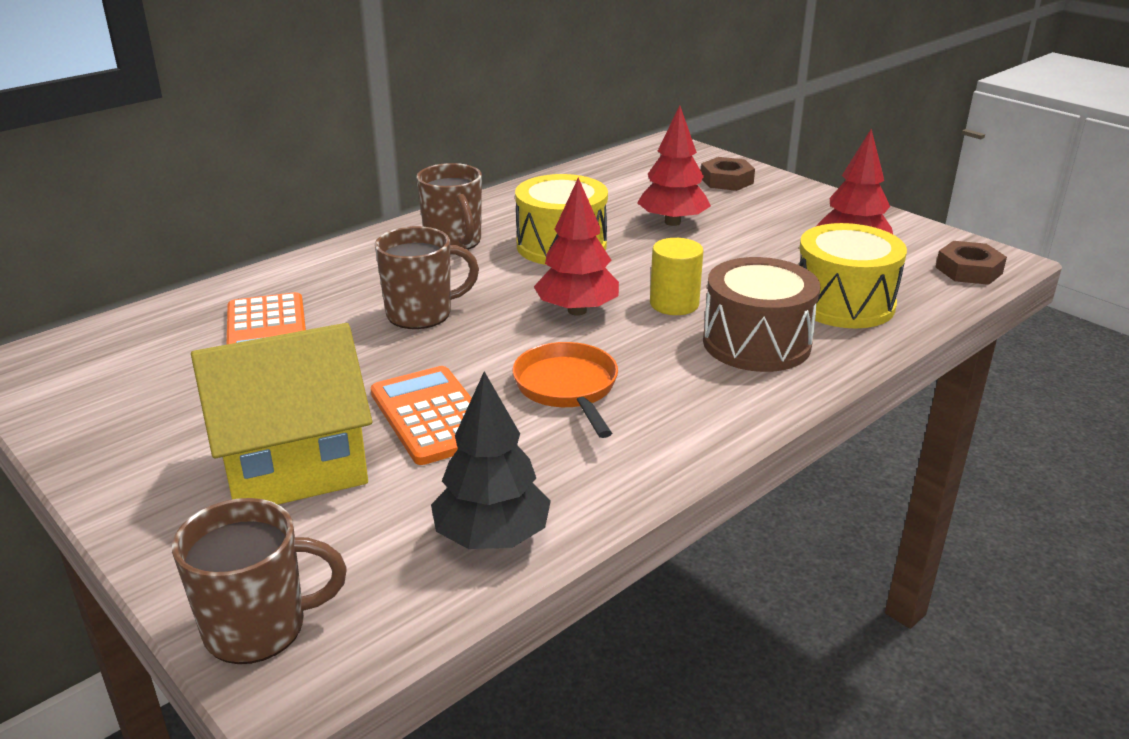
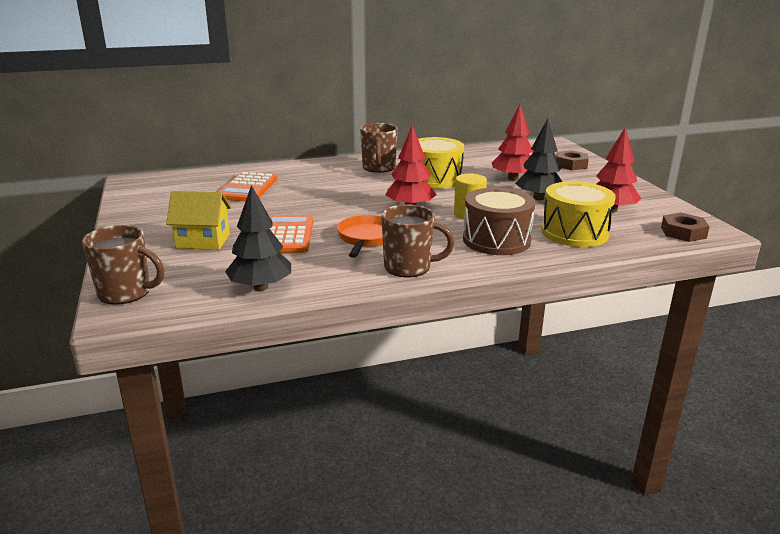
camera: 25 degrees right, 5 degrees down
yellow house [191,323,372,505] -> yellow house [166,191,231,250], size x0.66
brown mug [375,226,479,329] -> brown mug moved to [381,205,455,277]
none -> black tree [515,119,563,200]

